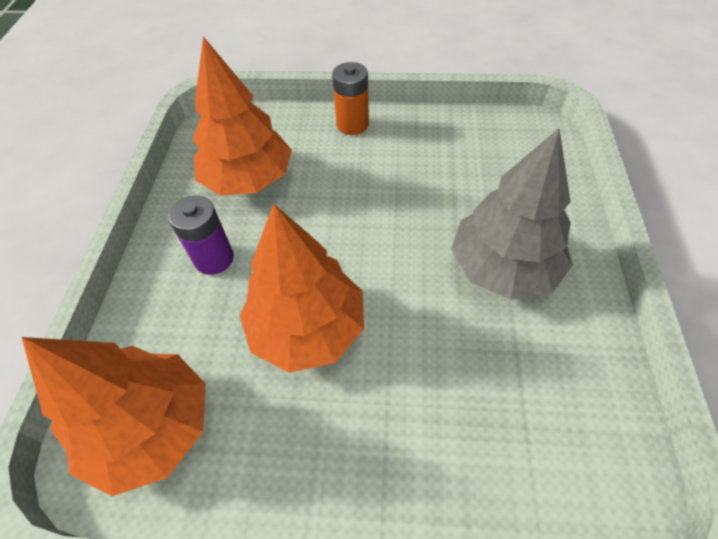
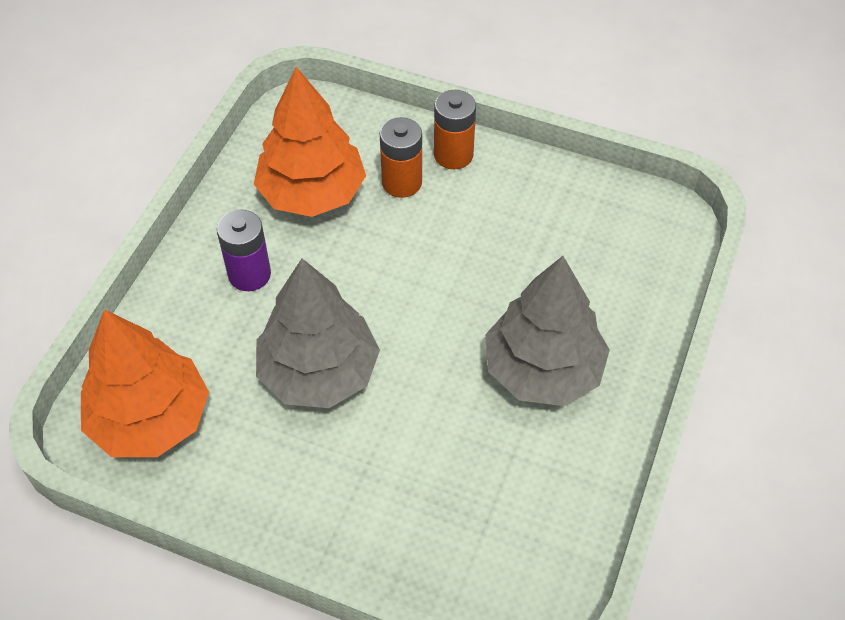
camera: 15 degrees right, 0 degrees up
orange tree [239,204,364,373] -> grey tree [256,258,380,408]
none -> orange battery [380,117,422,198]

